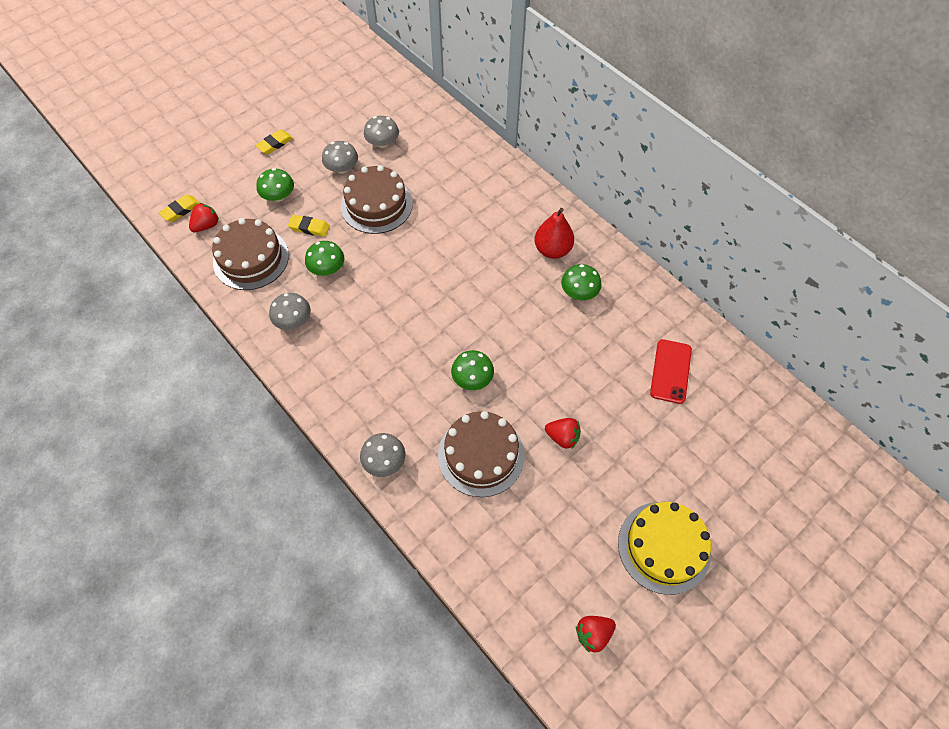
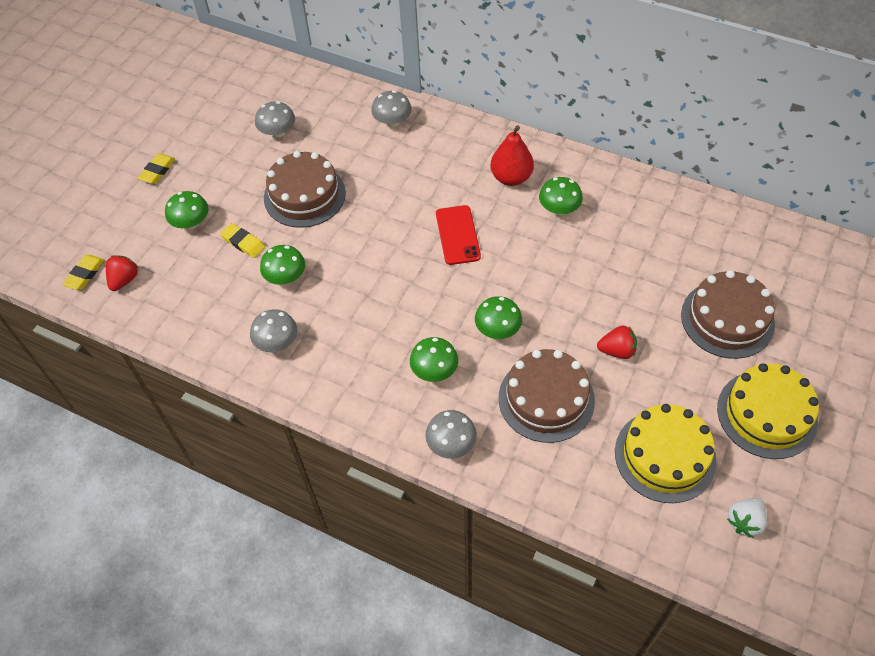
camera: 20 degrees left, 5 degrees down
brown cake [212,218,289,290] -> brown cake moved to [681,270,775,359]
yellow eraser [288,215,330,237] -> yellow eraser turned 45 degrees clockwise [220,223,265,258]
grey mushroom [322,141,358,174] -> grey mushroom moved to [371,90,412,127]
red strawberry [576,616,616,653] -> white strawberry [727,498,767,538]
red phone [650,339,692,404] -> red phone moved to [436,205,481,265]
none -> green mushroom [410,337,458,382]
none -> yellow cake [615,404,717,503]

